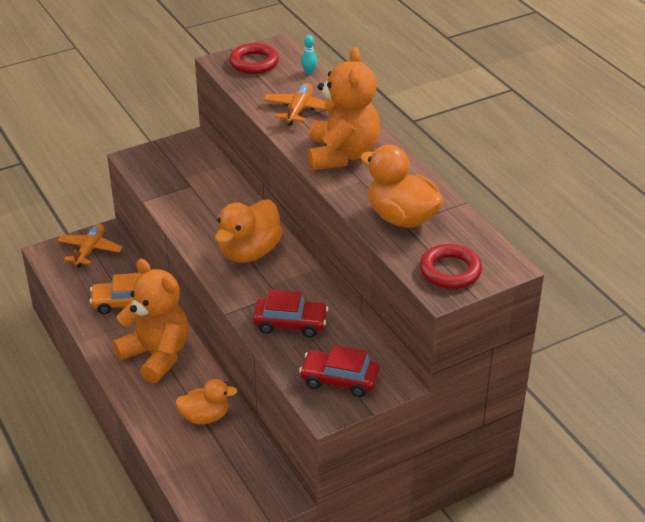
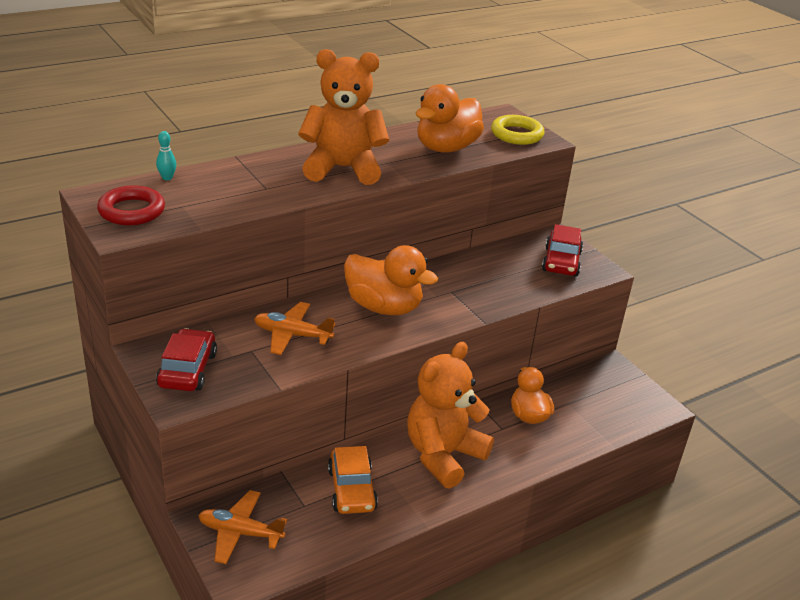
camera: 95 degrees left, 5 degrees down
red car [253,290,329,338] -> red car moved to [156,328,217,391]
orange plane [263,83,326,126] -> orange plane moved to [254,302,336,355]
red ring [420,244,482,289] -> yellow ring [491,115,545,145]

